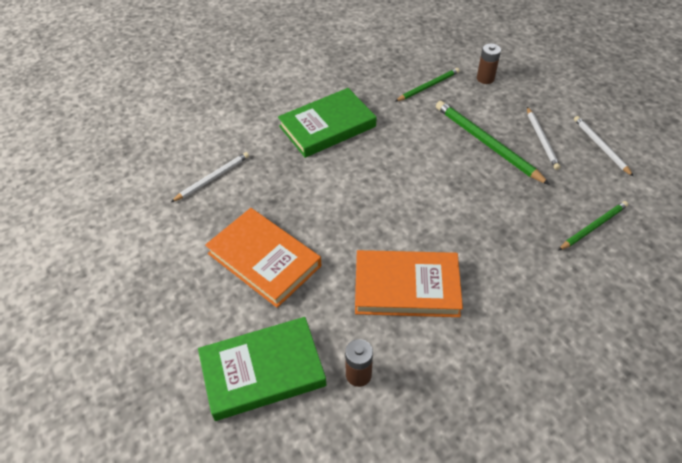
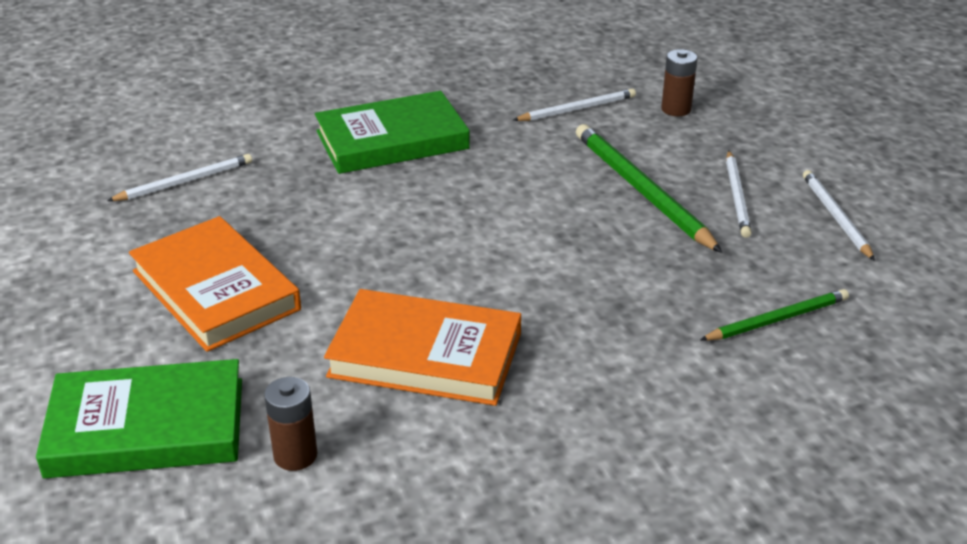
camera: 10 degrees right, 15 degrees down
green pencil [395,68,460,102] -> white pencil [513,89,636,121]

